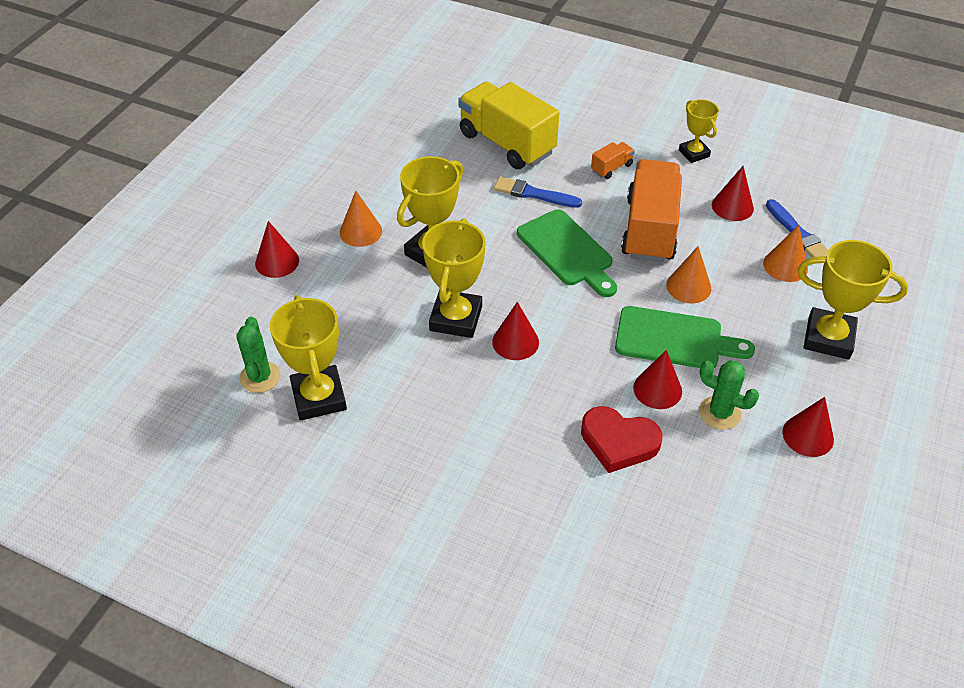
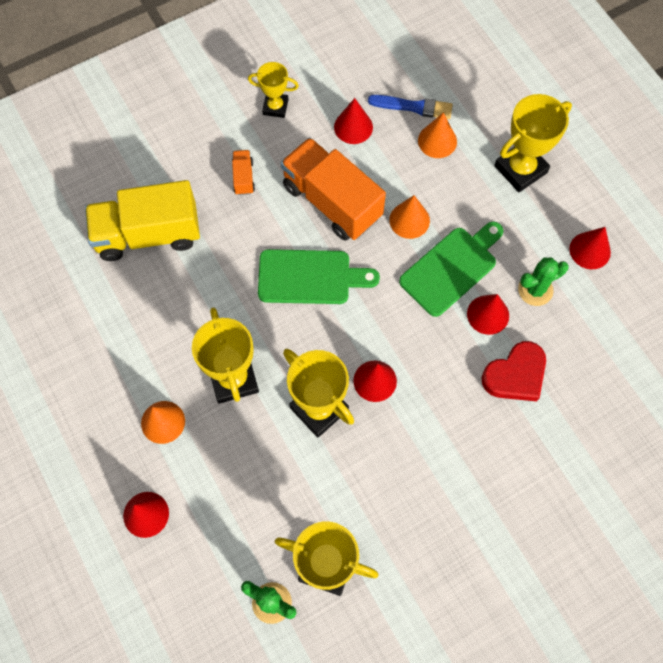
camera: 55 degrees left, 20 degrees up
blue brush [494,177,582,208] -> none

